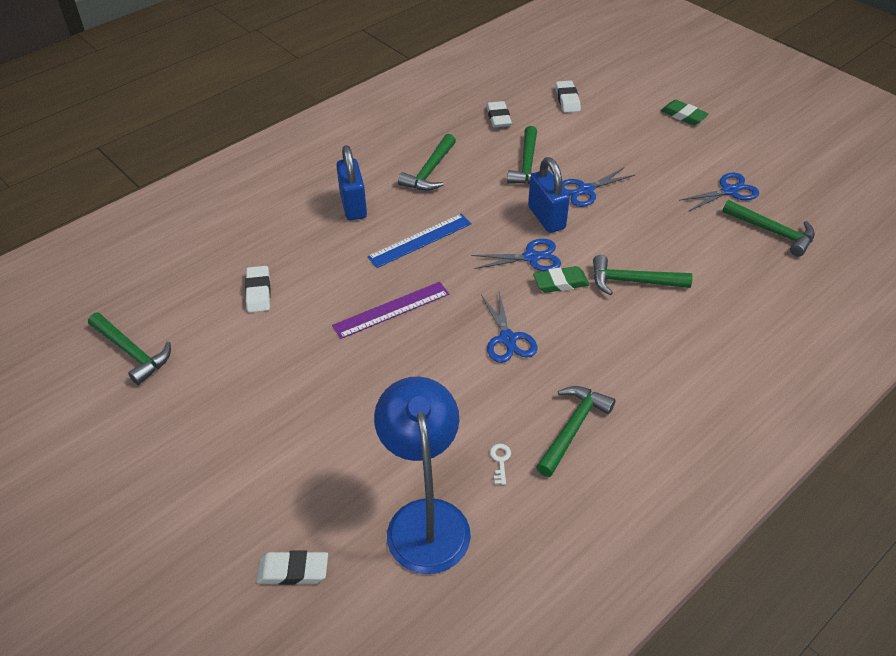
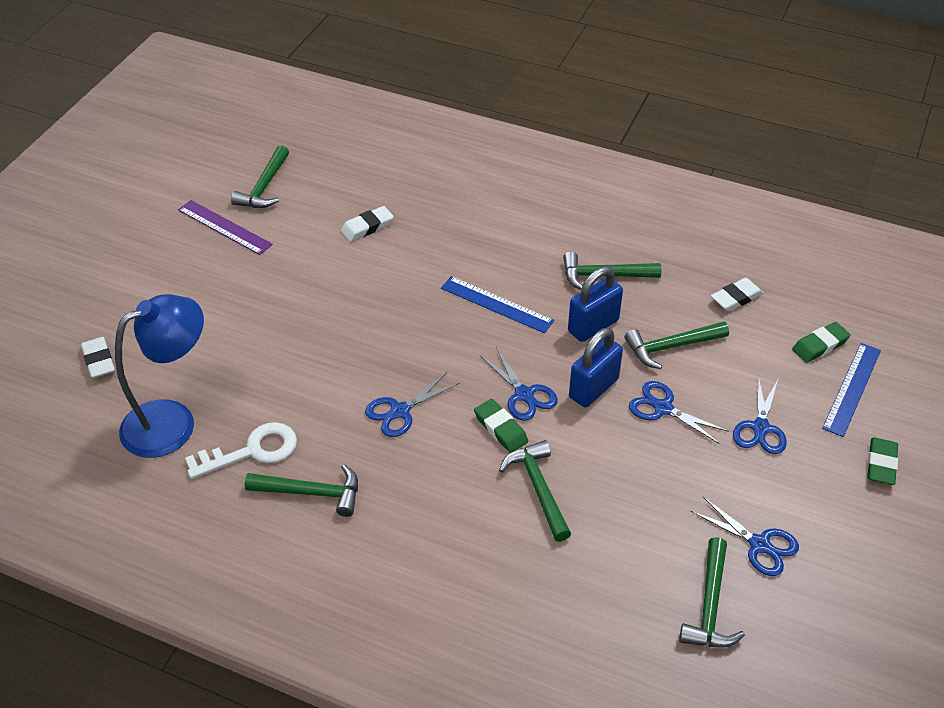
camera: 65 degrees right, 0 degrees up
purple ruler [332,282,449,339] -> purple ruler moved to [178,200,273,255]
blue padlock [336,145,367,220] -> blue padlock moved to [568,266,623,342]
white key [490,444,511,485] -> white key [185,422,297,479], size x2.44
white eraser [556,81,581,113] -> green eraser [792,322,851,363]
none -> blue scissors [733,376,787,454]
none -> blue ruler [822,343,881,437]

